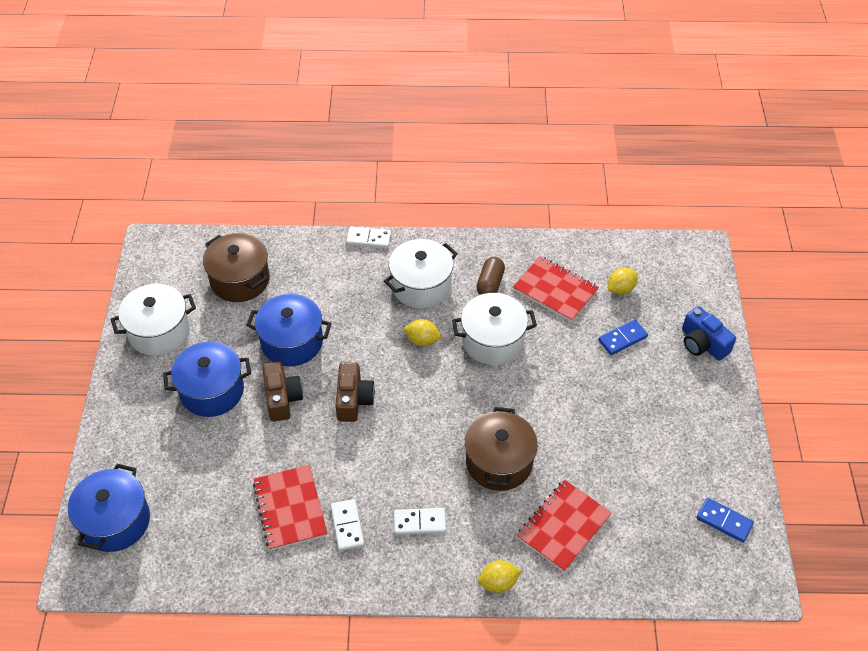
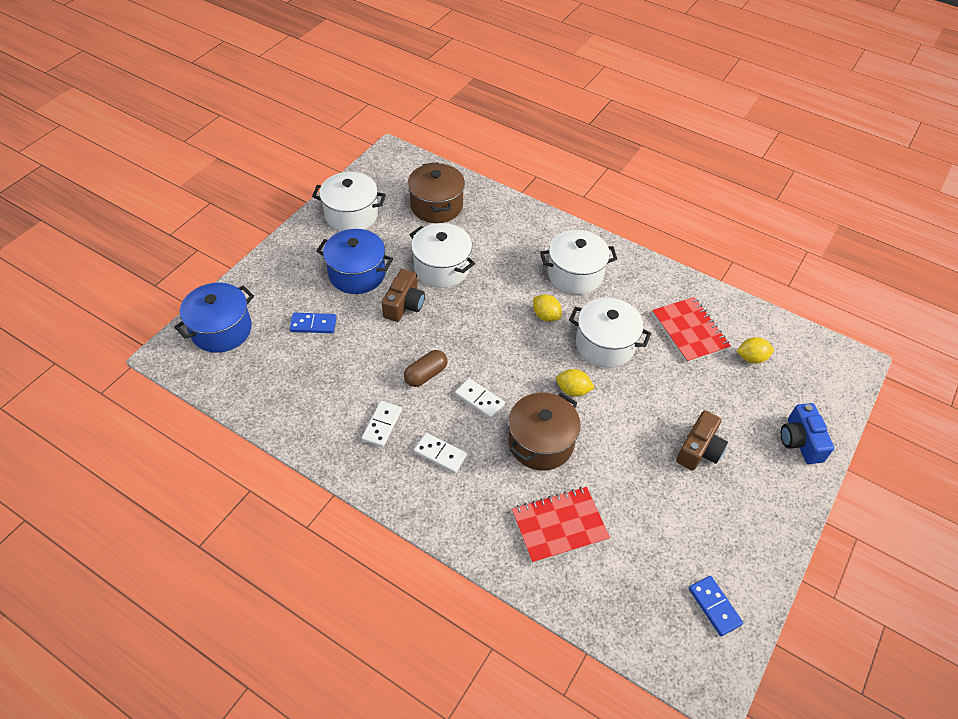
camera: 30 degrees right, 0 degrees up
blue pot [246,294,332,367] -> white pot [409,223,475,288]
red notebook [253,465,328,551] -> none
brown camera [335,362,375,422] -> brown camera moved to [676,410,728,471]
white domino [346,227,391,248] -> white domino moved to [455,378,505,419]
brown capsule [476,257,505,295] -> brown capsule moved to [404,350,448,387]
yellow lemon [478,560,521,593] -> yellow lemon moved to [556,369,595,397]
blue domino [598,320,648,355] -> blue domino moved to [289,313,337,333]

